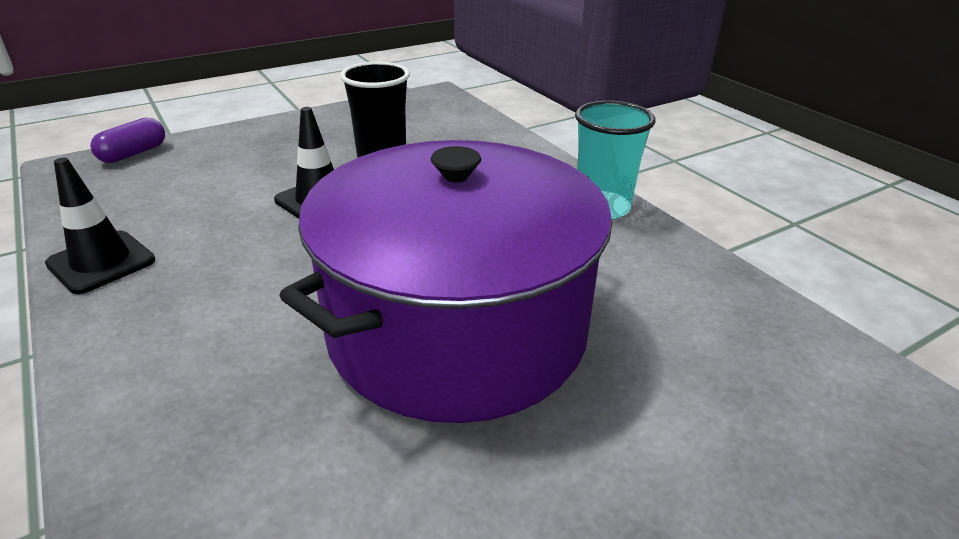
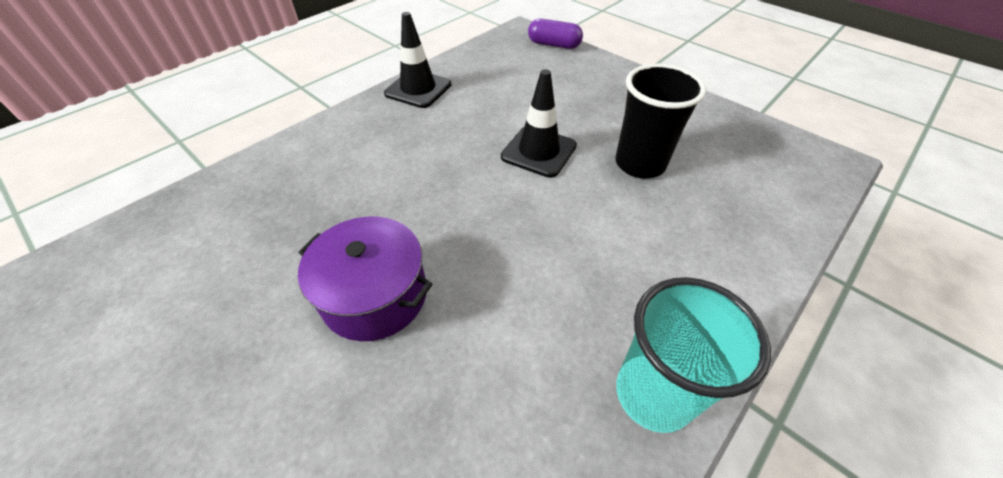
camera: 75 degrees right, 15 degrees up
purple pot [279,140,612,423] -> purple pot [298,216,432,341], size x0.45

